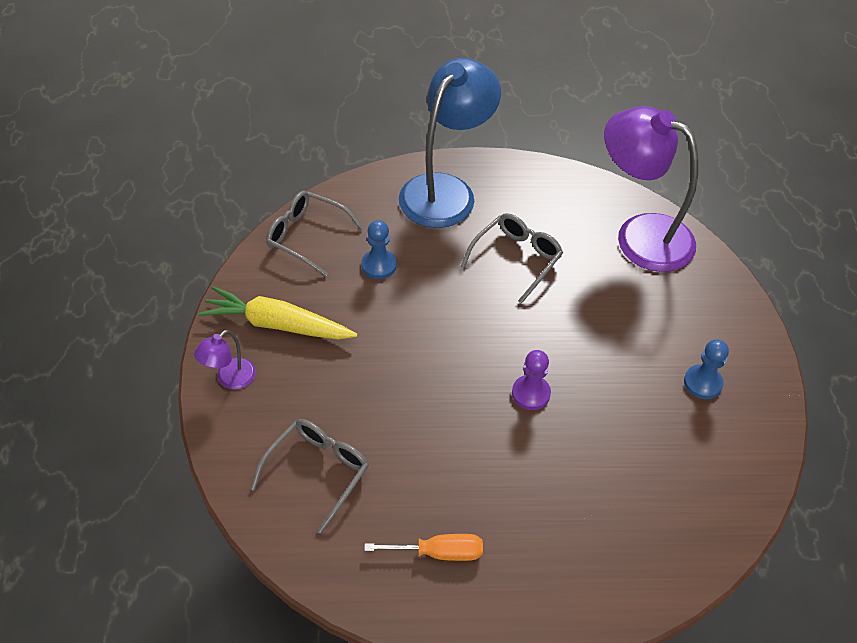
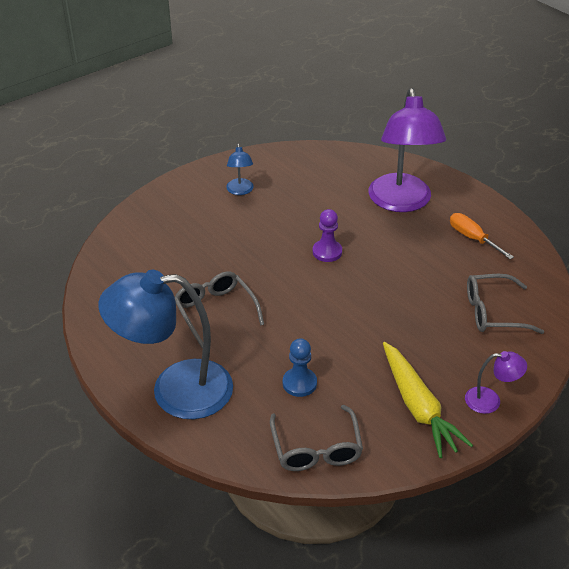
camera: 125 degrees left, 10 degrees down
grey glasses [461,213,563,304] -> grey glasses turned 60 degrees clockwise [175,272,264,348]
purple lamp [604,106,699,272] -> purple lamp moved to [369,88,446,212]
blue pawn [684,339,729,399] -> blue lamp [226,144,254,195]

